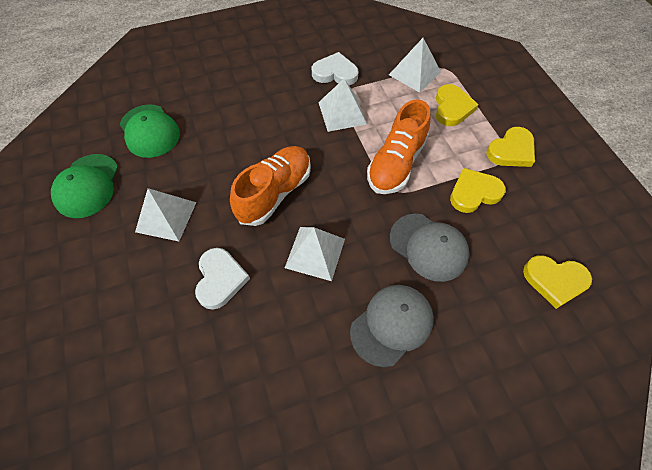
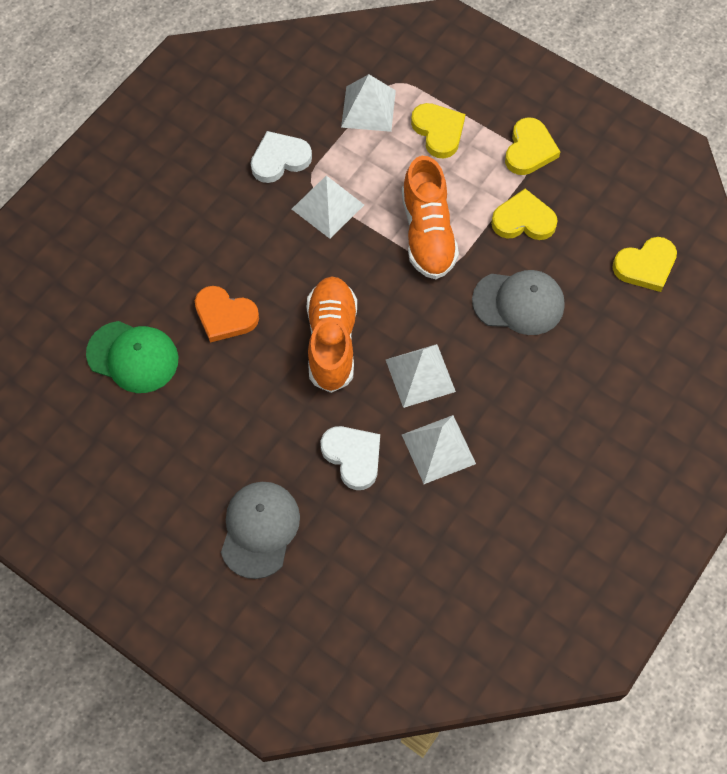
camera: 35 degrees left, 5 degrees up
green cap [51,154,118,218] -> none
white pyramid [135,188,196,241] -> white pyramid moved to [402,415,476,484]
grey cap [350,285,434,367] -> grey cap moved to [221,482,300,579]
yellow heart [450,168,506,213] -> yellow heart turned 60 degrees clockwise [491,189,558,240]
none -> orange heart [195,286,259,343]

